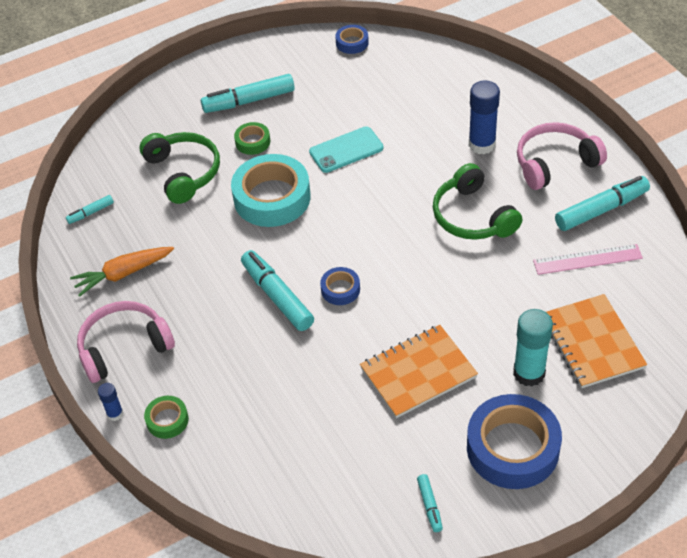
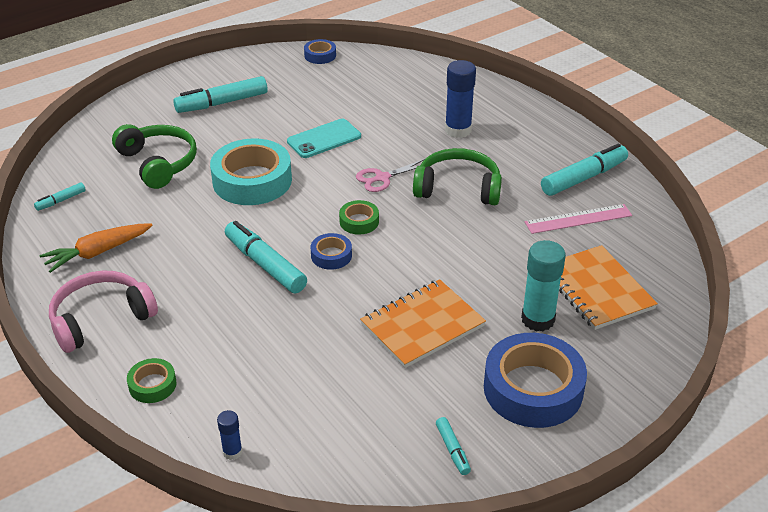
camera: 10 degrees left, 10 degrees down
blue glue stick [98,383,123,421] -> blue glue stick moved to [217,410,243,460]
green tape [234,122,270,155] -> green tape moved to [339,200,379,235]
green headphones [433,163,522,240] -> green headphones turned 135 degrees clockwise [413,148,502,205]
pink headphones [517,122,607,190] -> none
none -> pink scissors [356,159,425,192]

